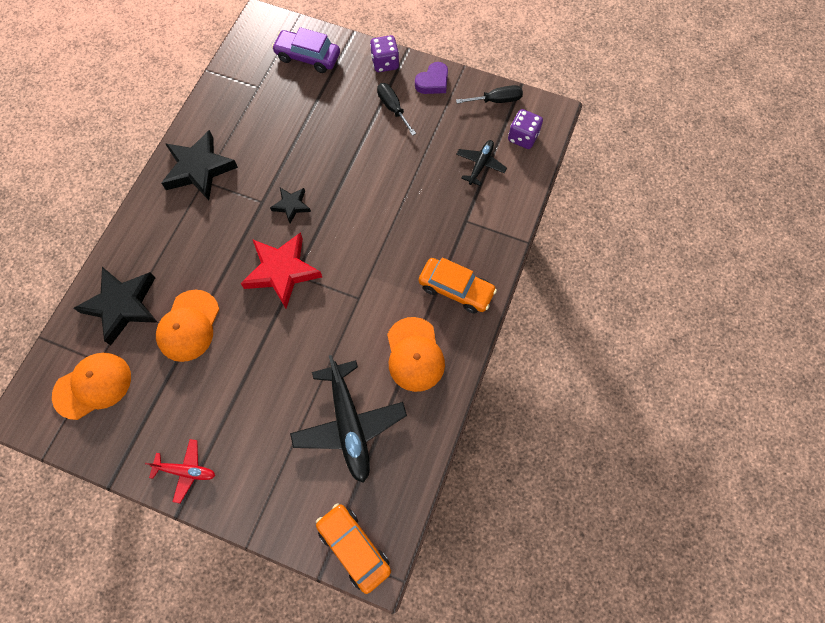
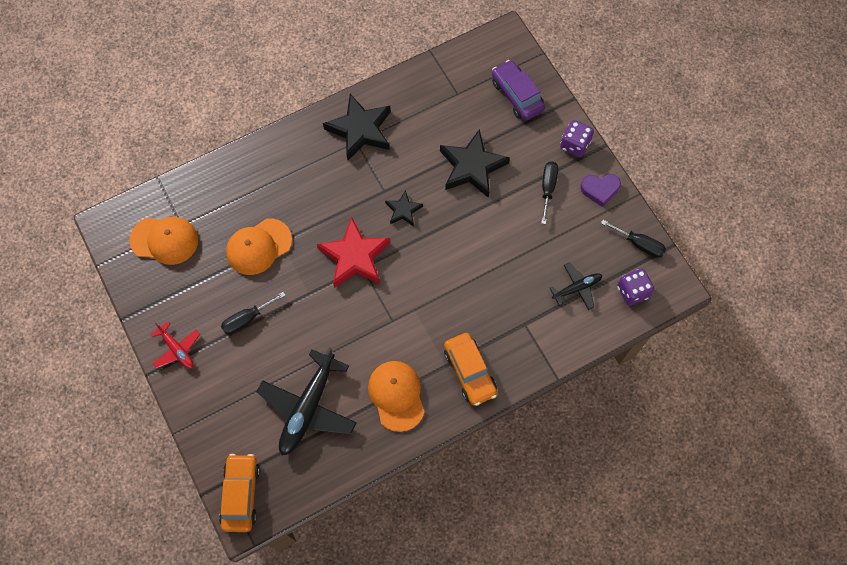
camera: 40 degrees right, 0 degrees up
black star [74,267,158,345] -> black star moved to [440,129,510,198]
orange cap [387,317,445,392] -> orange cap turned 135 degrees clockwise [368,361,425,432]
none -> black screwdriver [221,292,286,335]

